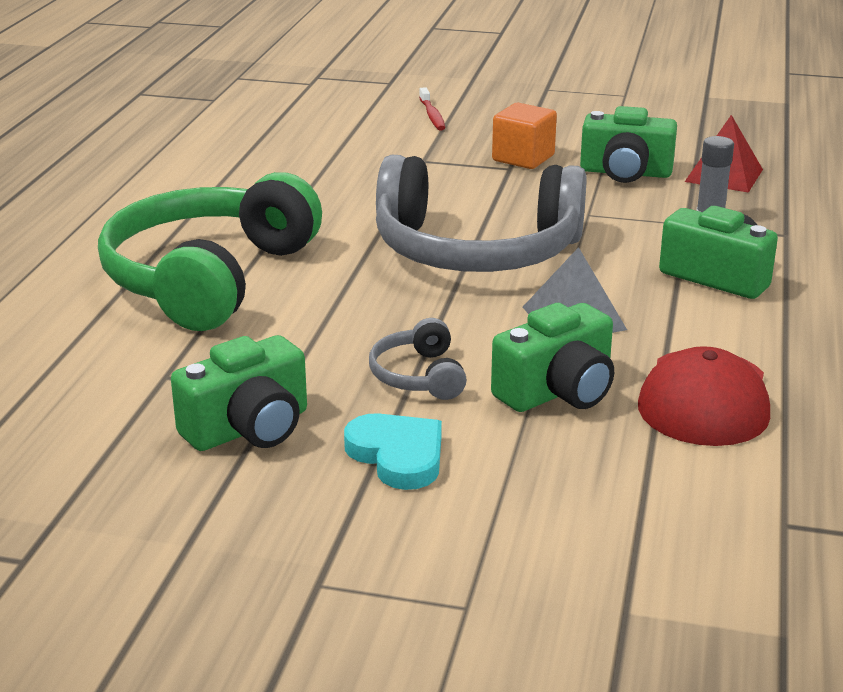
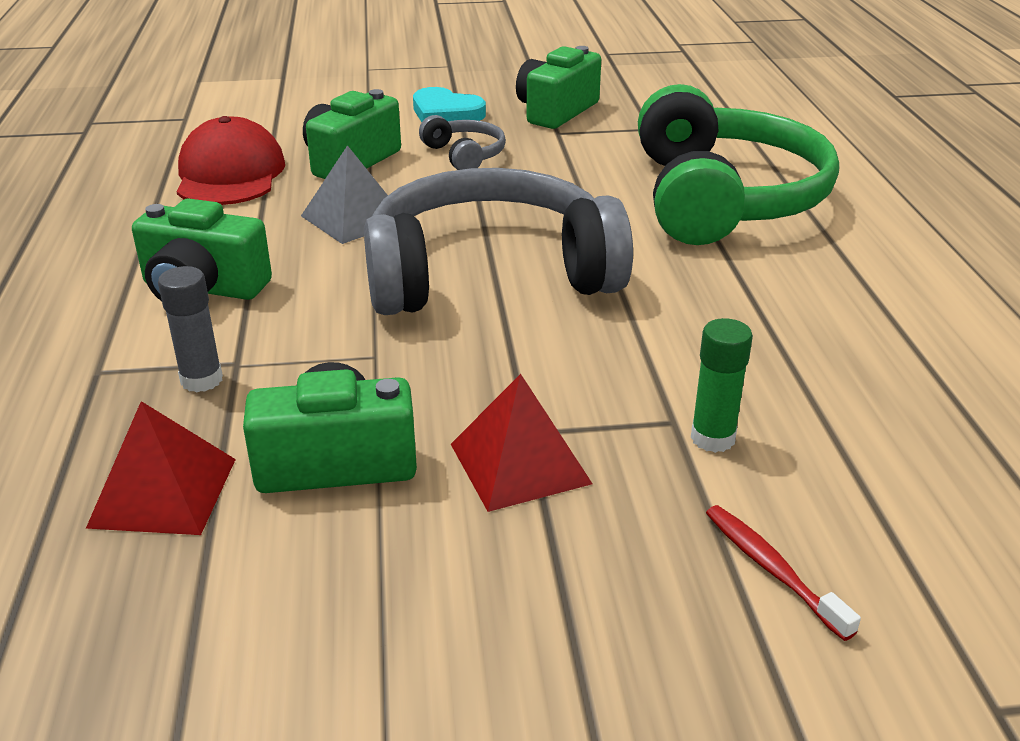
camera: 160 degrees right, 5 degrees up
orange cube [492,103,557,169] -> red pyramid [451,374,593,512]
none -> green glue stick [691,318,753,453]

